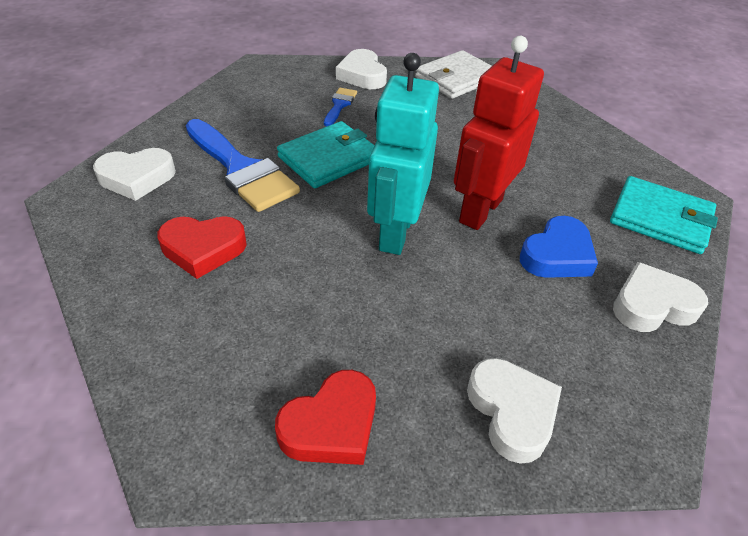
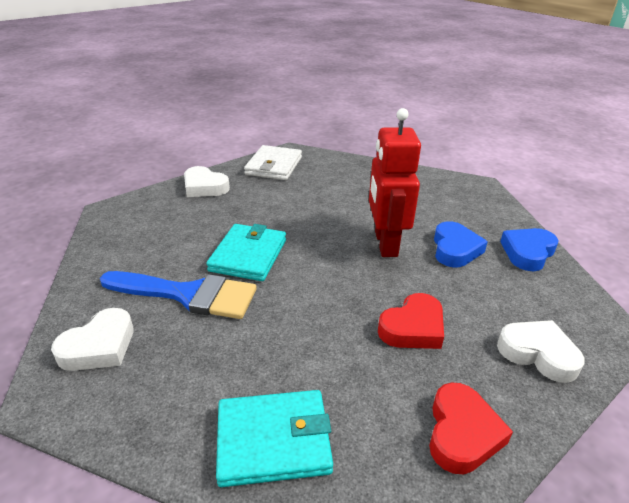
camera: 35 degrees left, 10 degrees down
red heart [157,216,247,279] -> red heart moved to [378,293,444,349]
blue brush [324,88,357,126] -> none
turquoise robot [367,53,439,255] -> none
turquoise wallet [610,176,718,254] -> turquoise wallet moved to [216,390,333,487]
white heart [613,262,708,332] -> blue heart [500,228,559,271]

